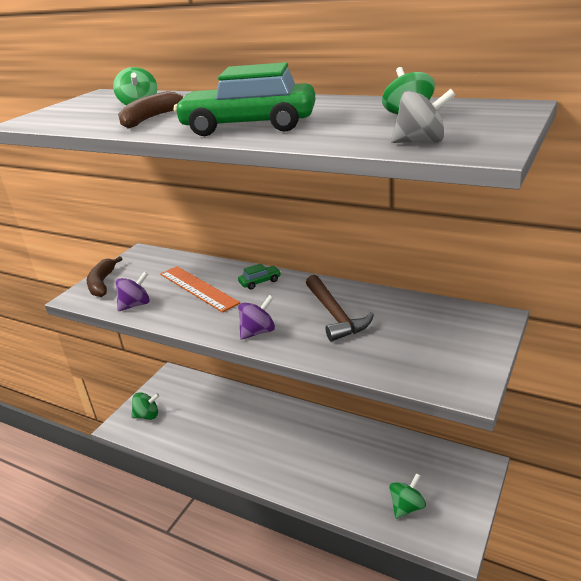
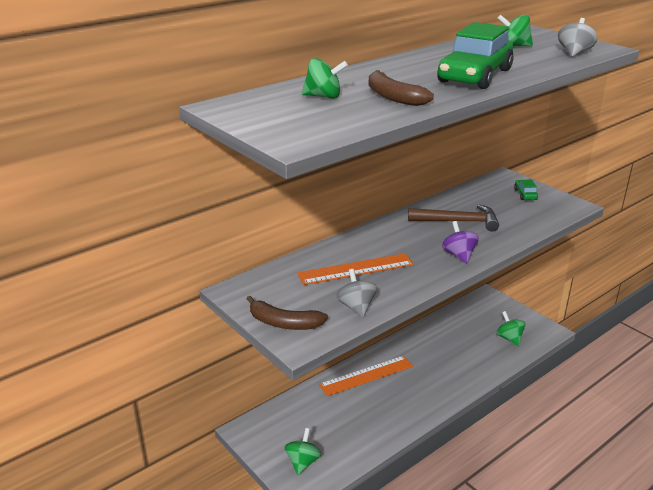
camera: 70 degrees left, 0 degrees up
purple spinning top [116,271,150,311] -> grey spinning top [336,269,377,318]
green car [238,263,281,290] -> green car moved to [514,180,538,200]
none -> orange ruler [319,356,413,396]

